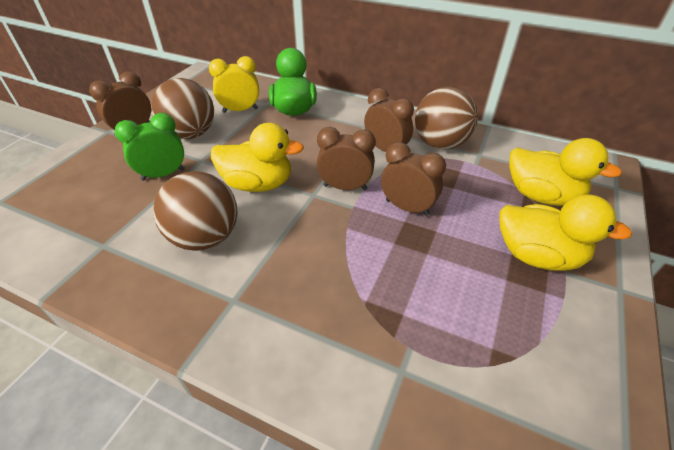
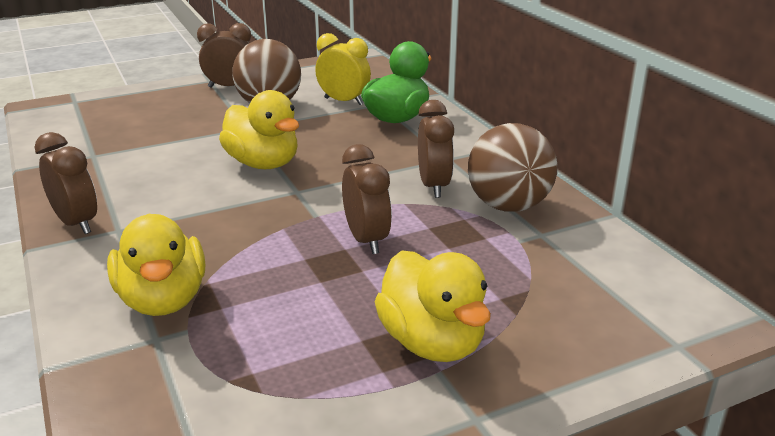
camera: 40 degrees right, 15 degrees down
green clock [115,113,185,181] -> none
brown ball [153,171,237,251] -> none
brown clock [317,127,376,190] -> brown clock moved to [35,132,97,234]
yellow duck [509,138,622,206] -> yellow duck moved to [107,213,205,316]

